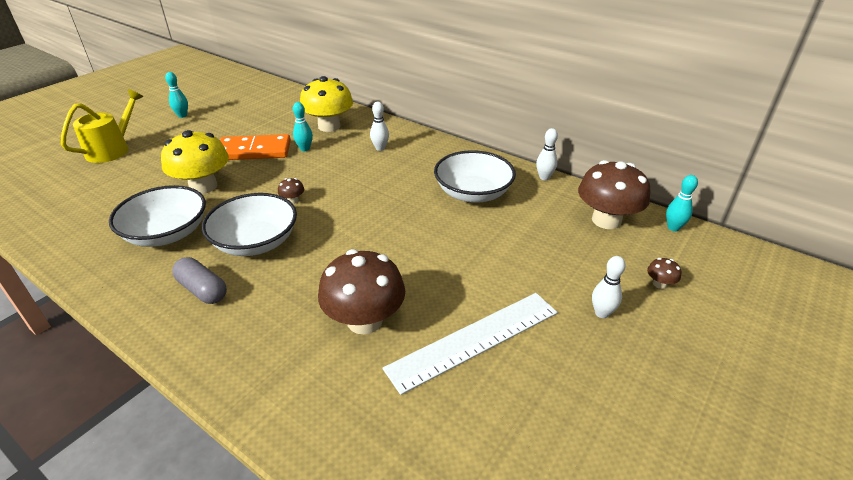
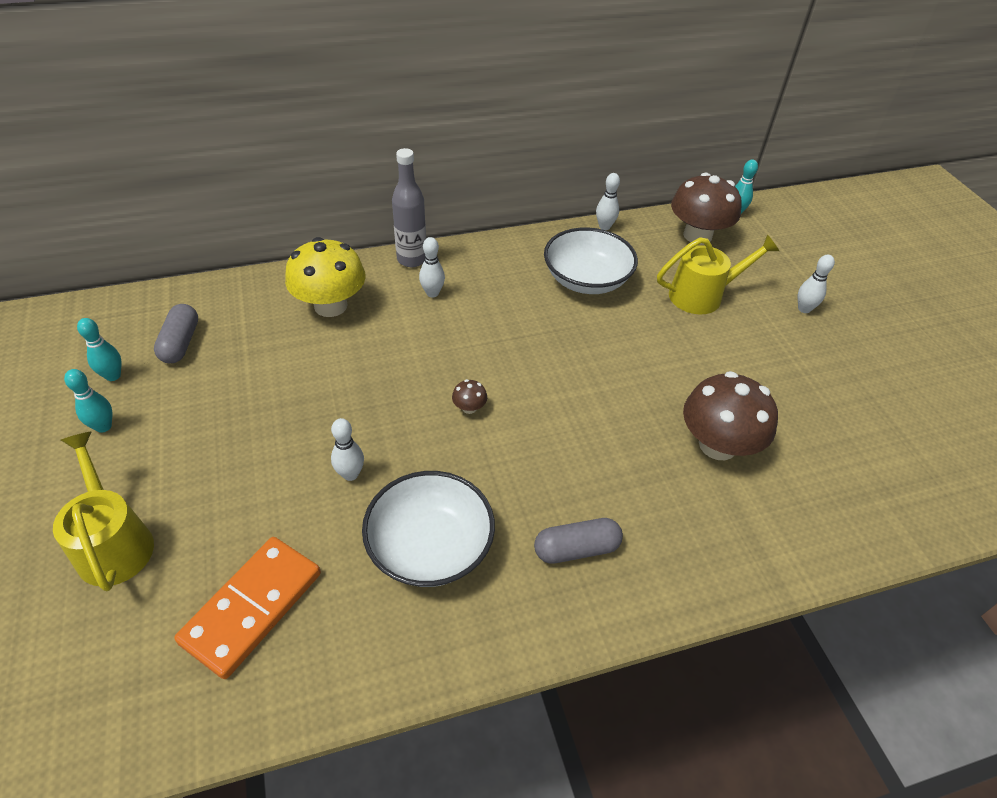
camera: 55 degrees left, 10 degrees up
yellow mushroom [161,130,229,194] -> white bowling pin [331,418,364,481]
white bowl [202,193,297,256] -> none
orange domino [220,134,291,160] -> orange domino moved to [174,537,321,679]
turquoise bowling pin [293,102,313,151] -> turquoise bowling pin moved to [77,318,122,381]
white ruler [383,293,558,395] -> none
brown mushroom [647,258,681,289] -> none
none -> grey capsule [154,304,198,363]
none -> grey bottle [392,148,426,267]
none -> yellow watering can [657,234,779,315]

